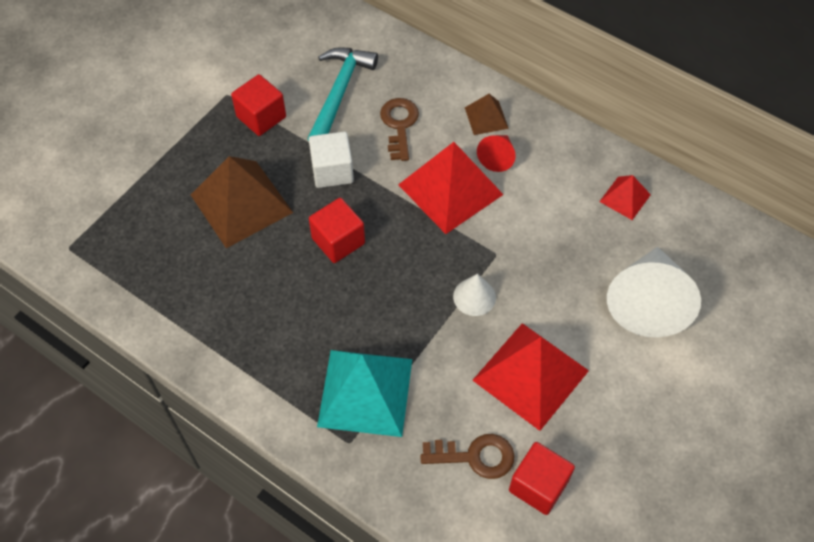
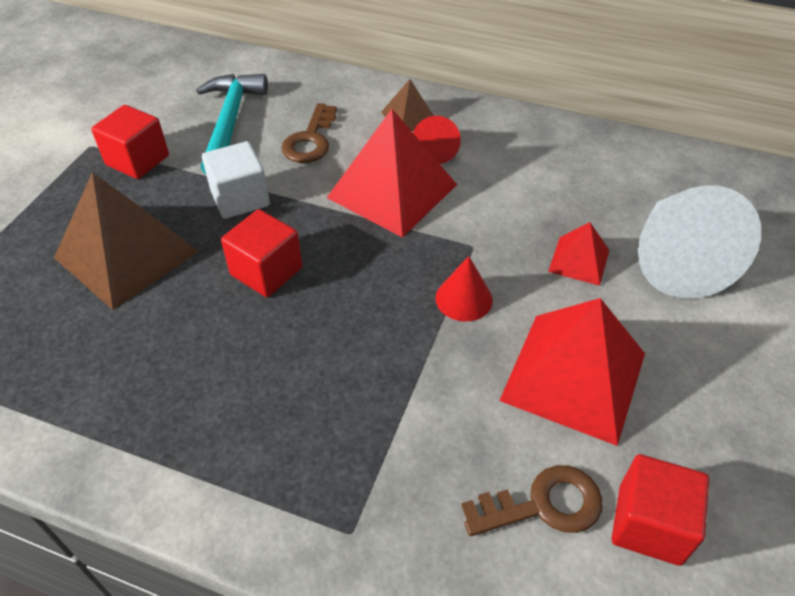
camera: 15 degrees left, 10 degrees down
turquoise pyramid [317,350,412,437] -> none
brown key [380,98,419,161] -> brown key turned 150 degrees counterclockwise [281,103,337,163]
white cone [453,274,496,316] -> red cone [435,256,493,322]
red pyramid [599,175,651,220] -> red pyramid moved to [548,222,609,286]

